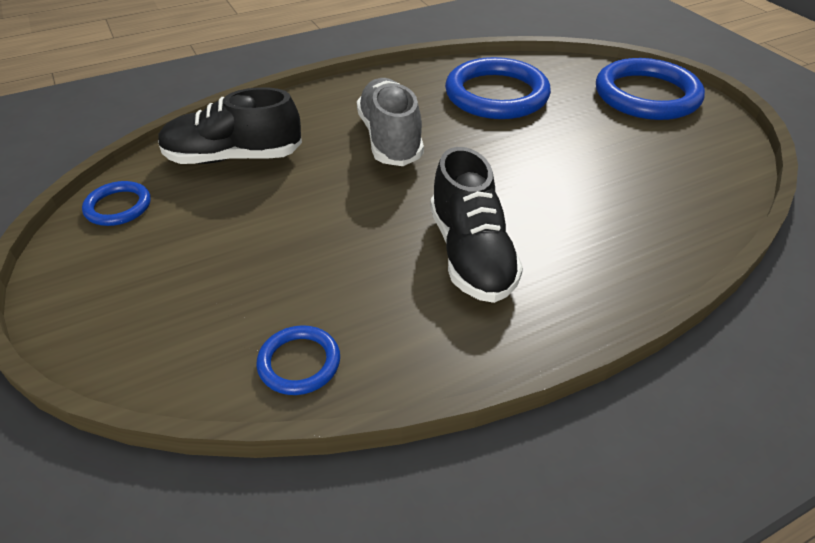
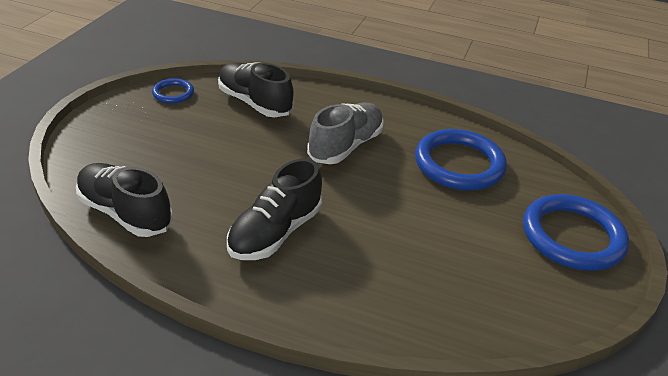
camera: 45 degrees right, 5 degrees down
blue ring [256,325,340,395] -> black shoe [76,163,173,237]

